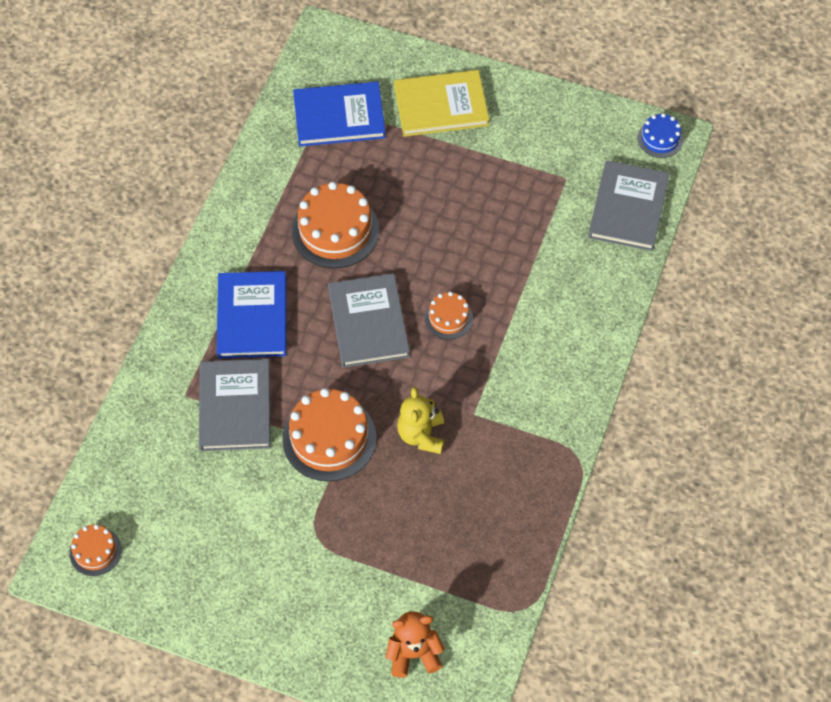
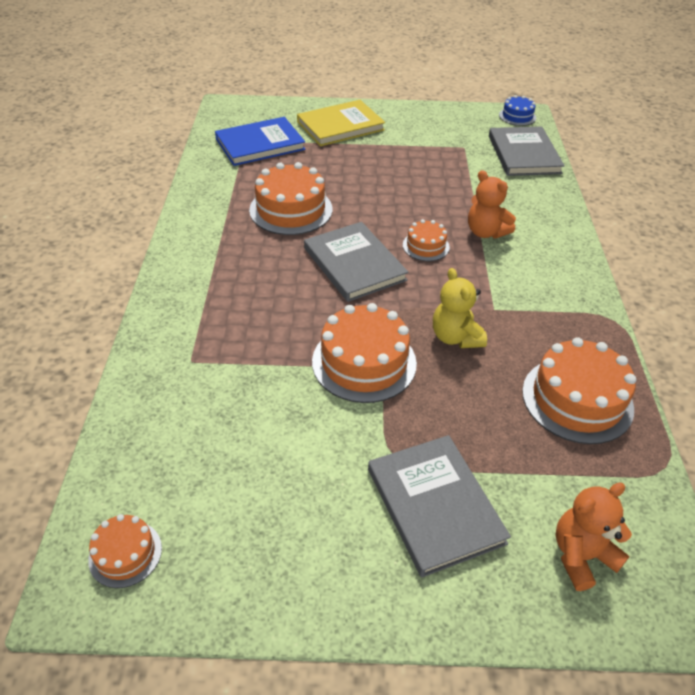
camera: 20 degrees left, 15 degrees down
grey book [199,359,271,451] -> grey book moved to [368,435,511,577]
blue book [217,271,286,358] -> none
none -> orange teddy bear [468,170,516,238]
none -> orange cake [522,337,636,444]

